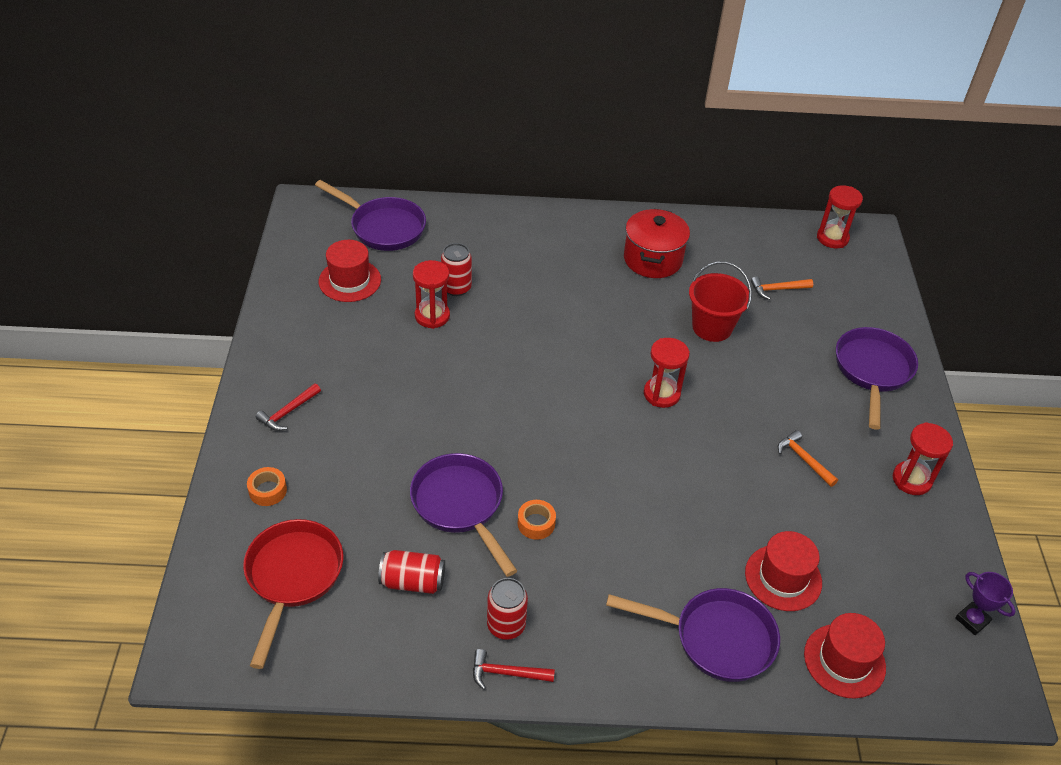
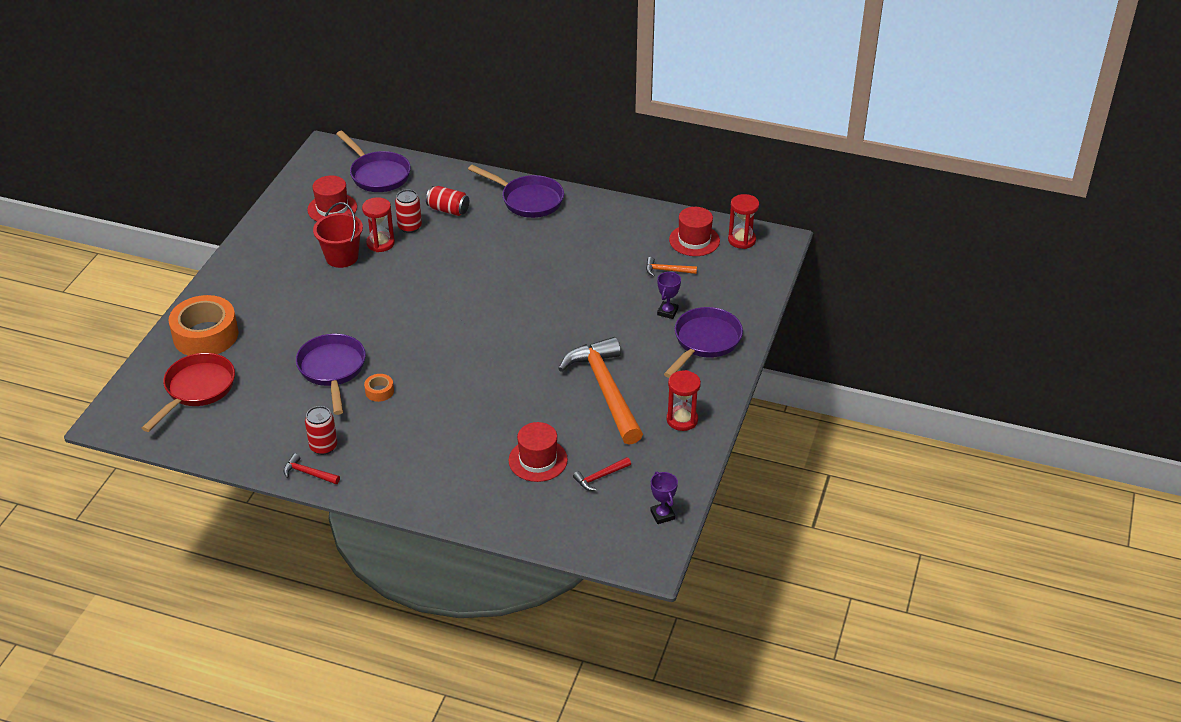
camera: 20 degrees right, 5 degrees down
orange tape [247,467,287,506] -> orange tape [168,295,239,356], size x2.35
red hammer [256,383,321,431] -> red hammer moved to [573,457,631,491]
red can [378,550,445,594] -> red can moved to [426,186,469,216]
purple pan [606,588,780,682] -> purple pan moved to [468,165,564,218]
red pot [624,209,690,278] -> none
red hourglass [644,338,690,408] -> none
red bucket [689,261,752,342] -> red bucket moved to [313,202,363,268]
orange hammer [778,430,838,487] -> orange hammer [558,337,643,445], size x2.47
red hat [804,613,886,699] -> red hat moved to [669,207,720,256]
none -> purple trophy [657,272,681,319]

